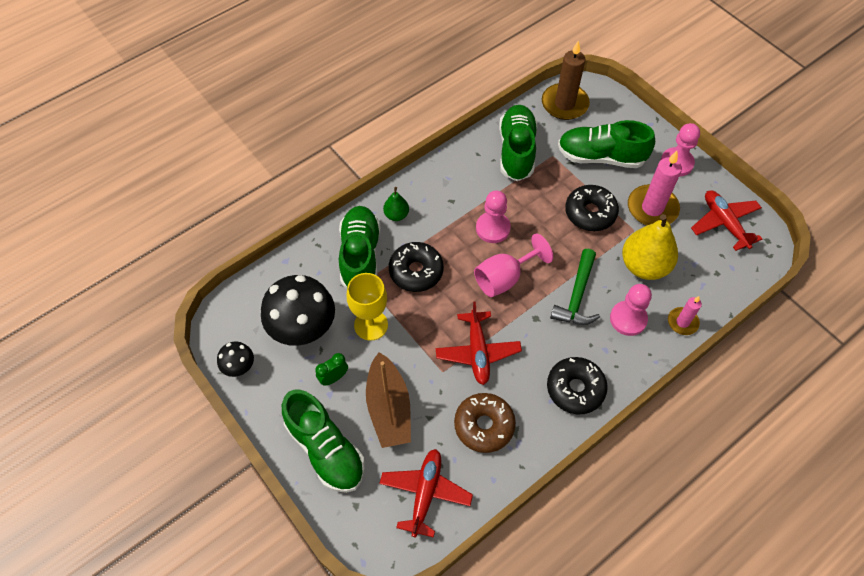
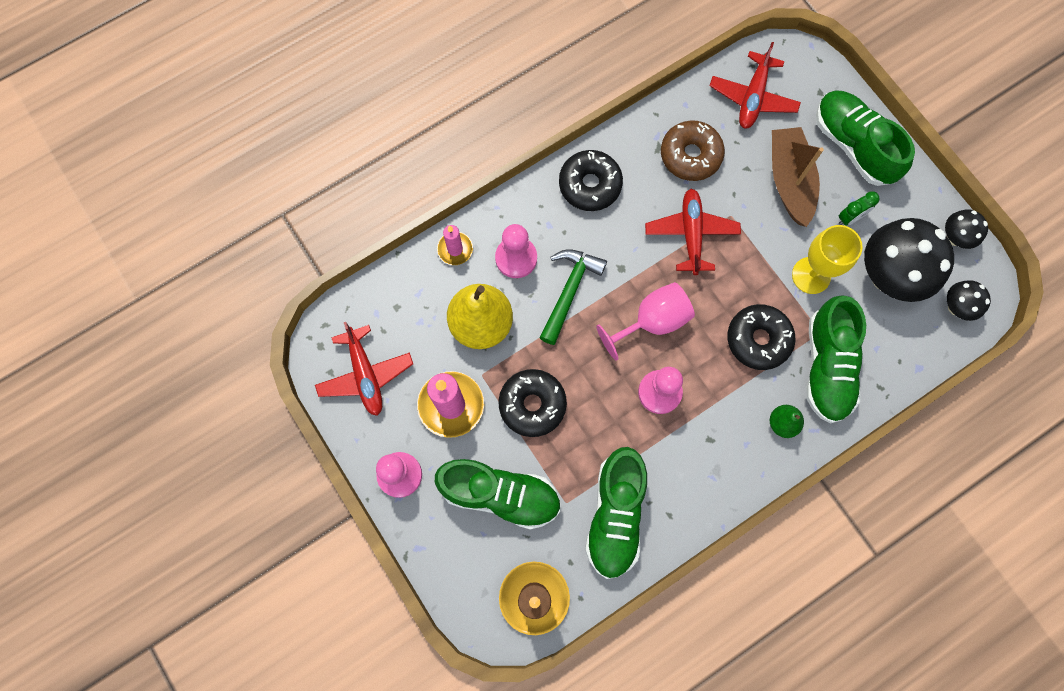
camera: 175 degrees left, 15 degrees up
none -> black mushroom [947,280,991,321]

